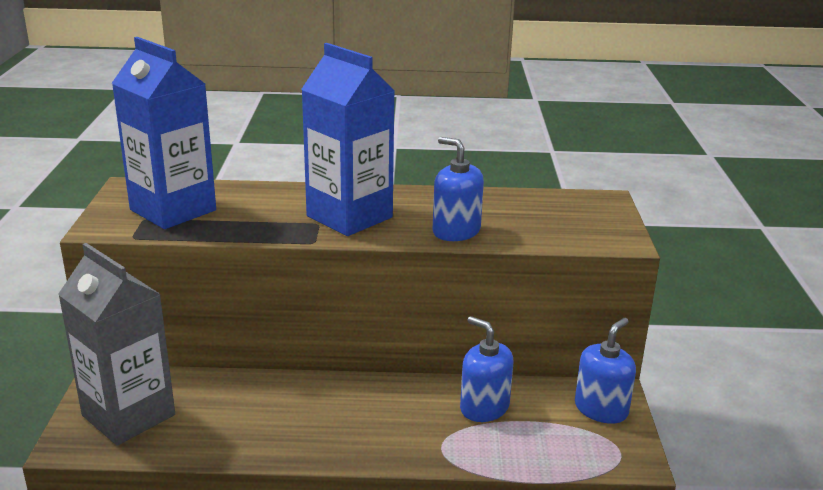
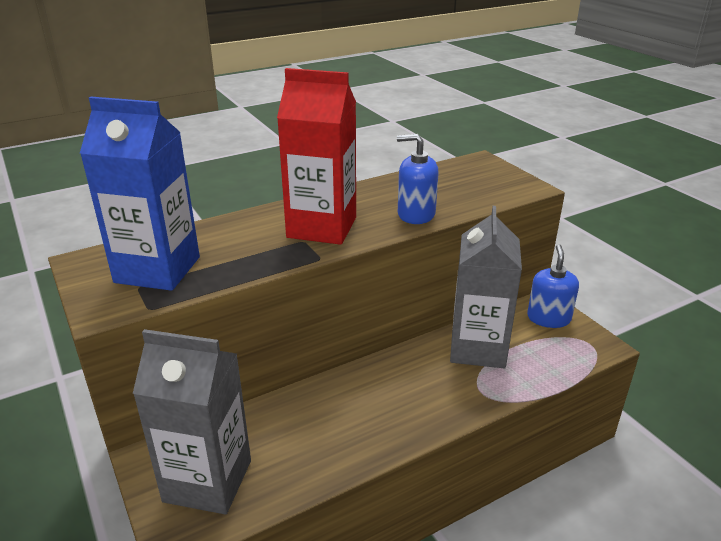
camera: 30 degrees left, 5 degrees up
blue carton [302,43,395,236] -> red carton [277,68,356,245]
blue soap dispenser [460,316,513,422] -> grey carton [450,206,522,368]

